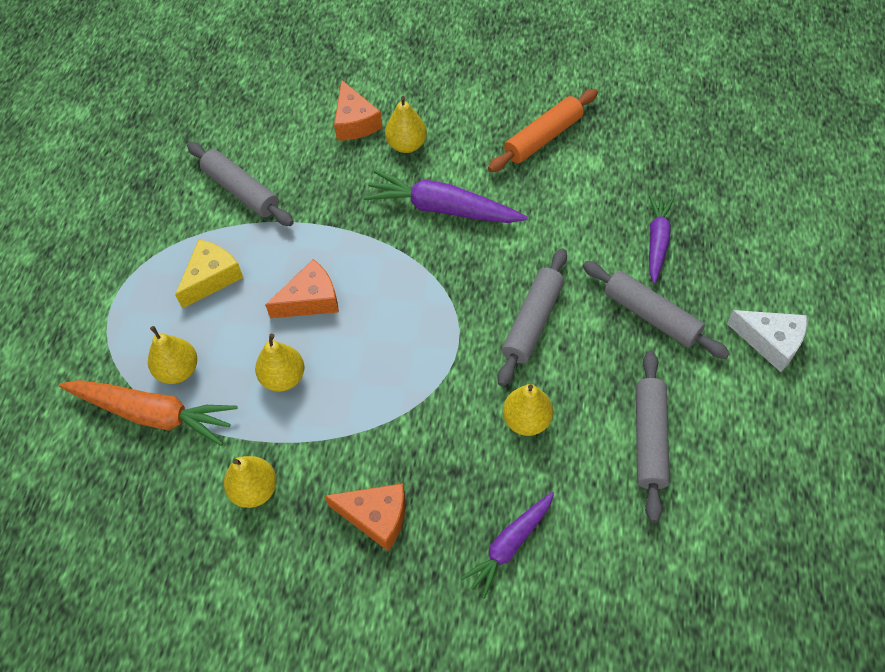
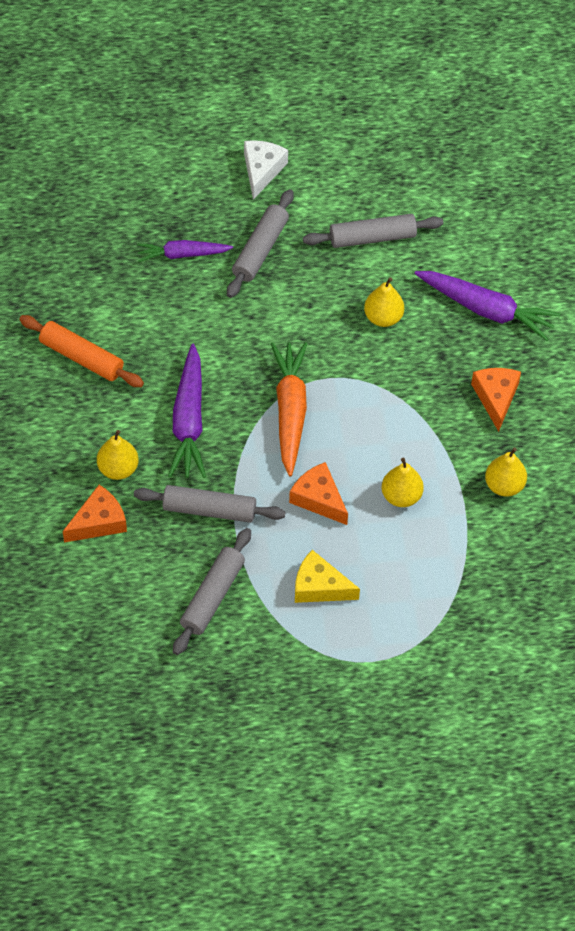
camera: 110 degrees left, 0 degrees up
orange carrot [59,380,238,446] -> orange carrot moved to [271,342,307,476]
yellow pear [148,326,197,384] -> none
purple carrot [460,492,554,599] -> purple carrot [415,271,560,341], size x1.56
grey rolling pin [498,248,567,387] -> grey rolling pin moved to [134,485,286,523]

